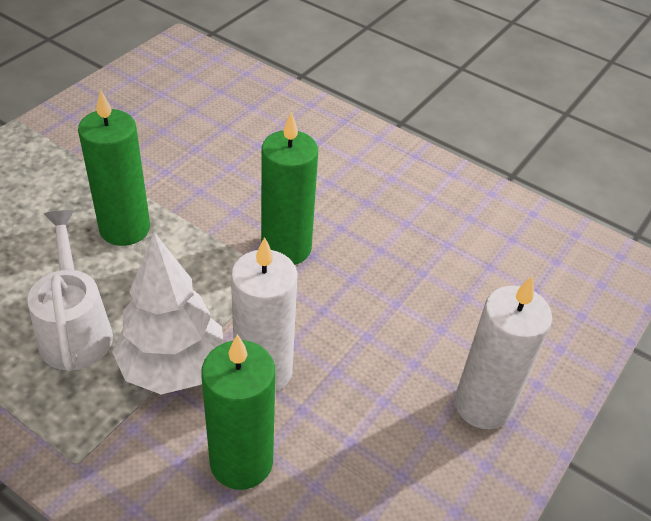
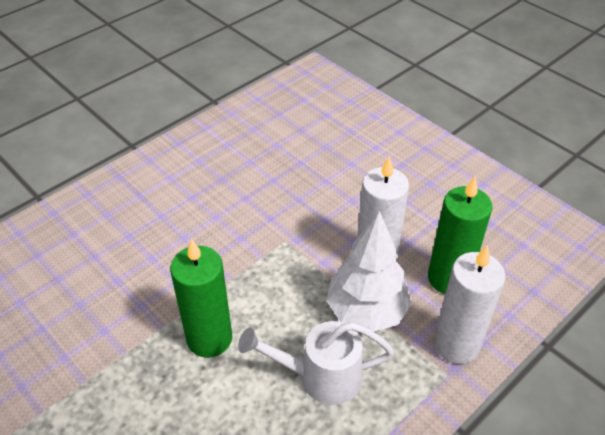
camera: 75 degrees left, 0 degrees up
green candle [261,112,318,265] -> none
white candle [455,277,552,429] -> white candle moved to [434,246,506,364]

